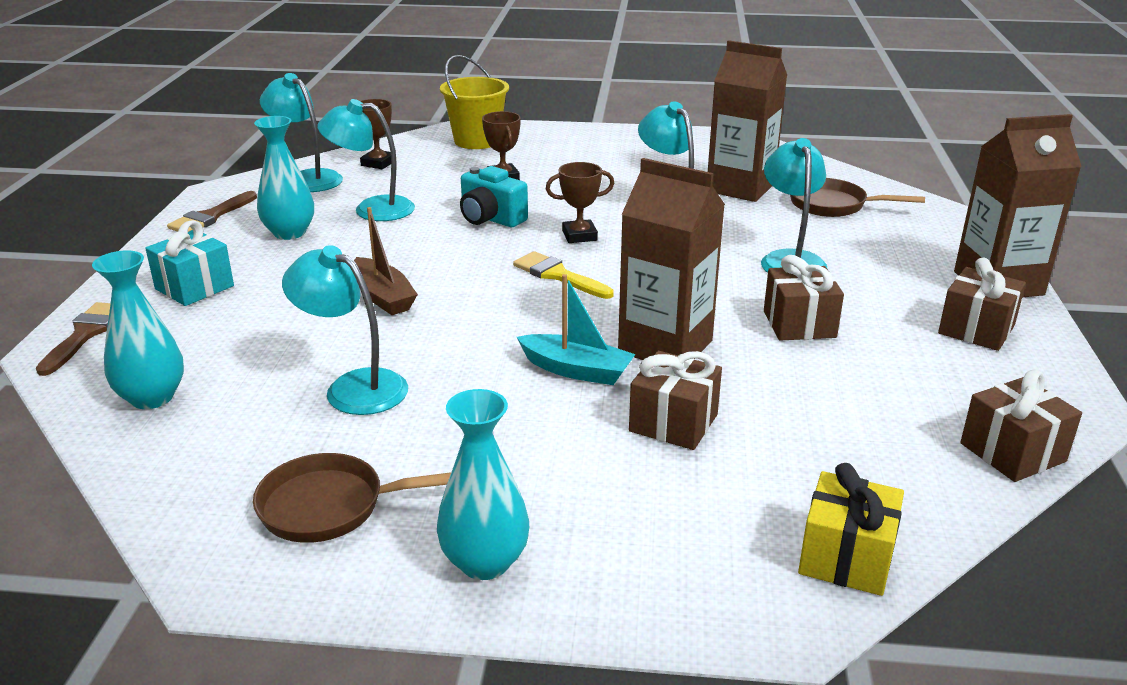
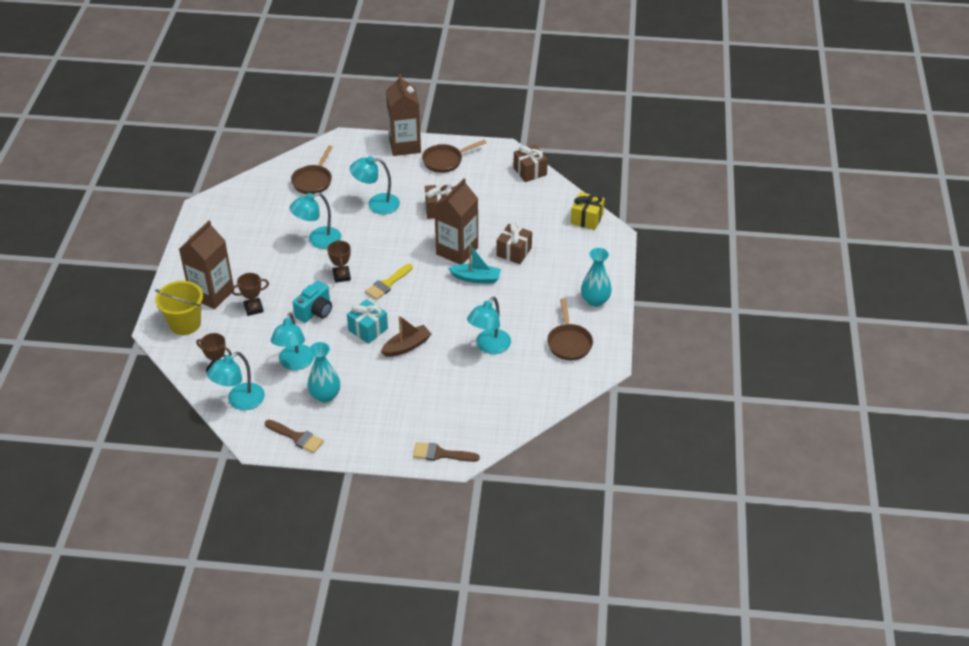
camera: 90 degrees left, 15 degrees up
turquoise vase [92,250,184,409] -> none
turquoise gift [145,220,234,306] -> turquoise gift moved to [347,299,388,344]
turquoise boat [517,274,636,385] -> turquoise boat turned 75 degrees clockwise [448,244,501,284]
brown carton [708,40,787,202] -> brown carton moved to [179,221,234,309]
brown gift [938,258,1026,351] -> brown pan [422,140,487,173]

